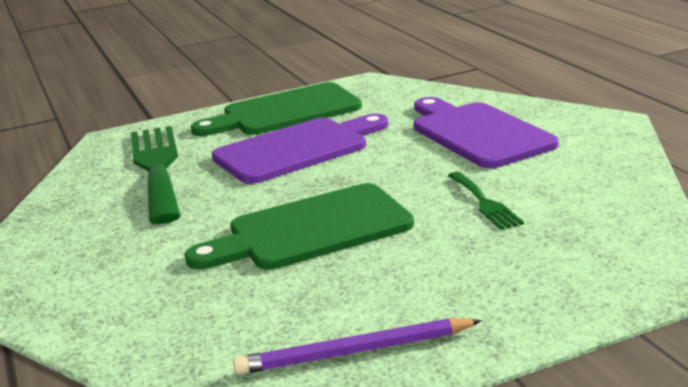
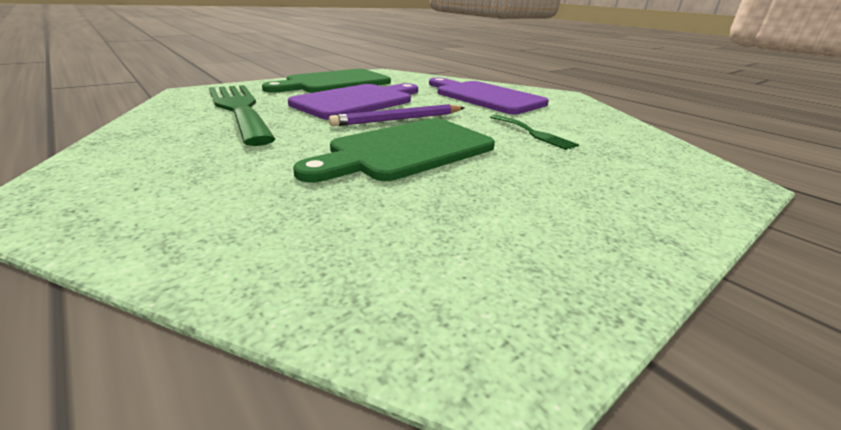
camera: 20 degrees left, 5 degrees up
purple pencil [233,318,482,375] -> purple pencil moved to [329,104,465,126]

